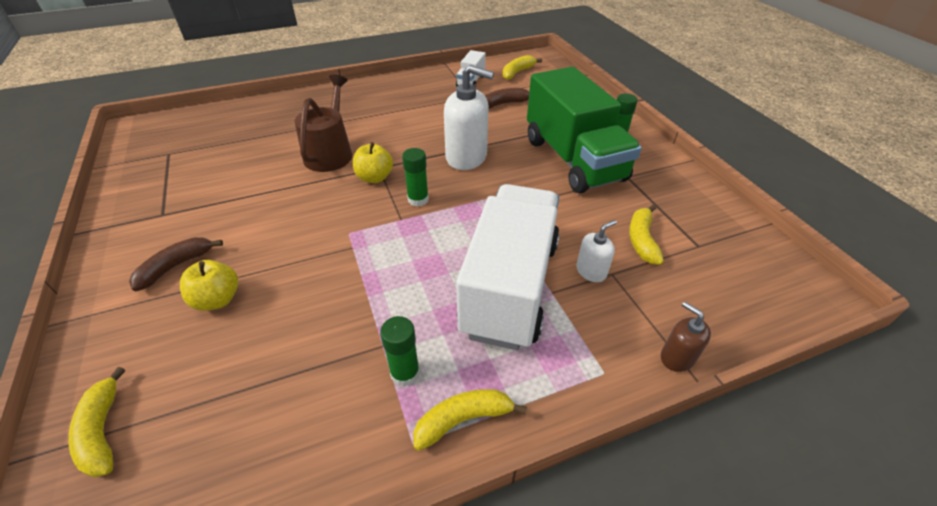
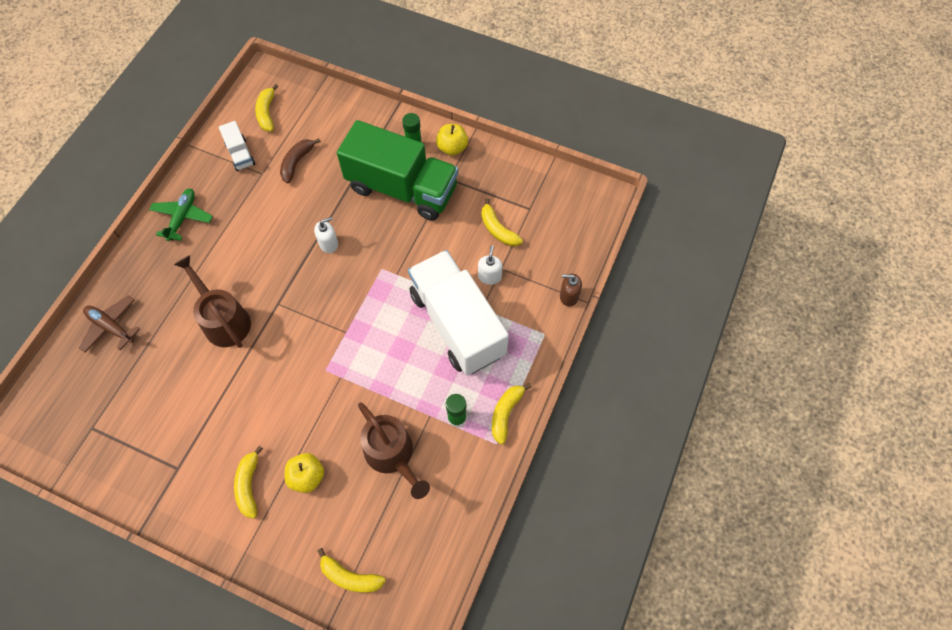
camera: 45 degrees left, 20 degrees up
brown banana [129,237,223,291] -> yellow banana [234,446,263,519]
yellow apple [353,142,393,183] -> yellow apple moved to [436,124,468,156]
green glue stick [402,148,429,206] -> none
white soap dispenser [444,65,494,170] -> white soap dispenser [314,217,338,253], size x0.51
none -> brown plane [79,295,140,353]
none -> green plane [149,189,213,241]
none -> brown watering can [358,403,430,499]

